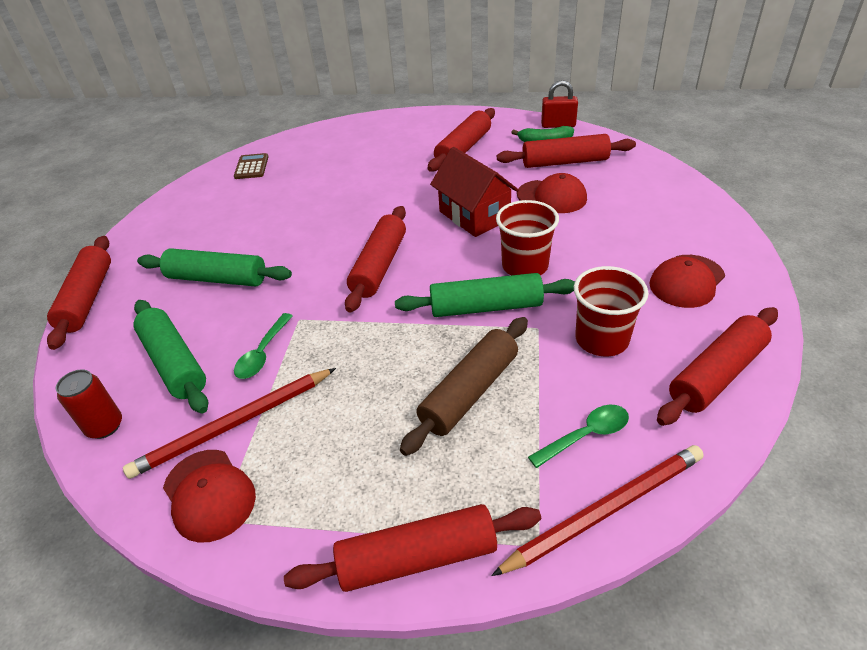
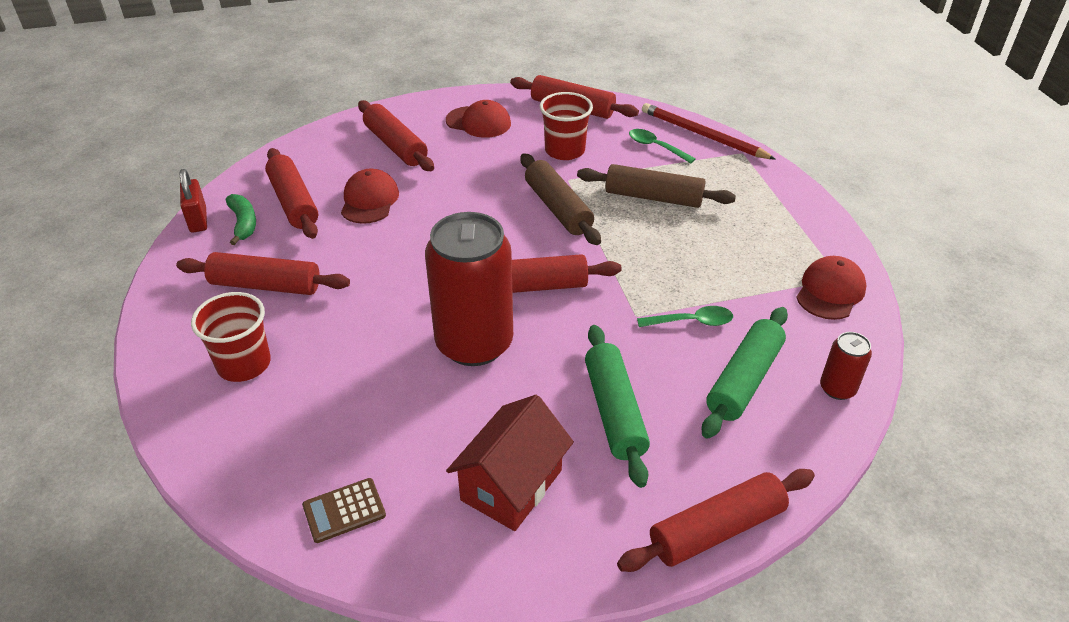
camera: 115 degrees left, 0 degrees up
red pencil [123,368,336,479] -> none
red rolling pin [284,504,541,592] -> red rolling pin moved to [358,100,434,171]
green rolling pin [395,273,575,317] -> brown rolling pin [521,153,601,245]
red house [430,147,519,237] -> red house moved to [446,395,574,531]
red cup [496,200,559,275] -> red cup moved to [191,292,271,382]
none -> red can [425,212,513,366]

